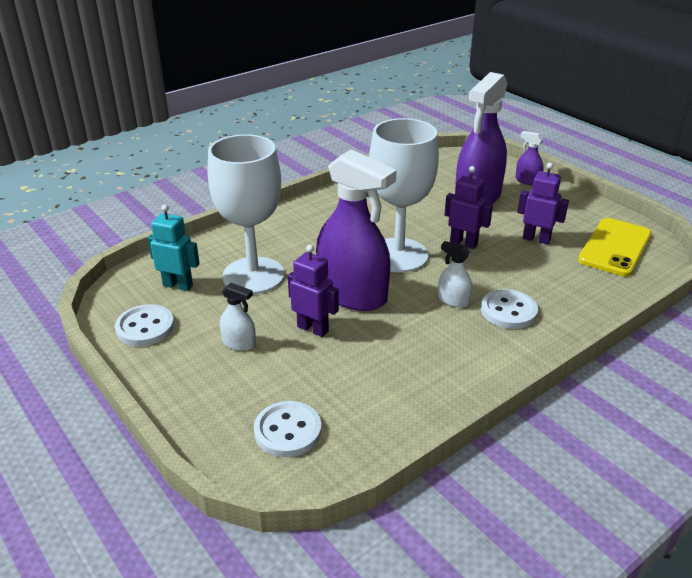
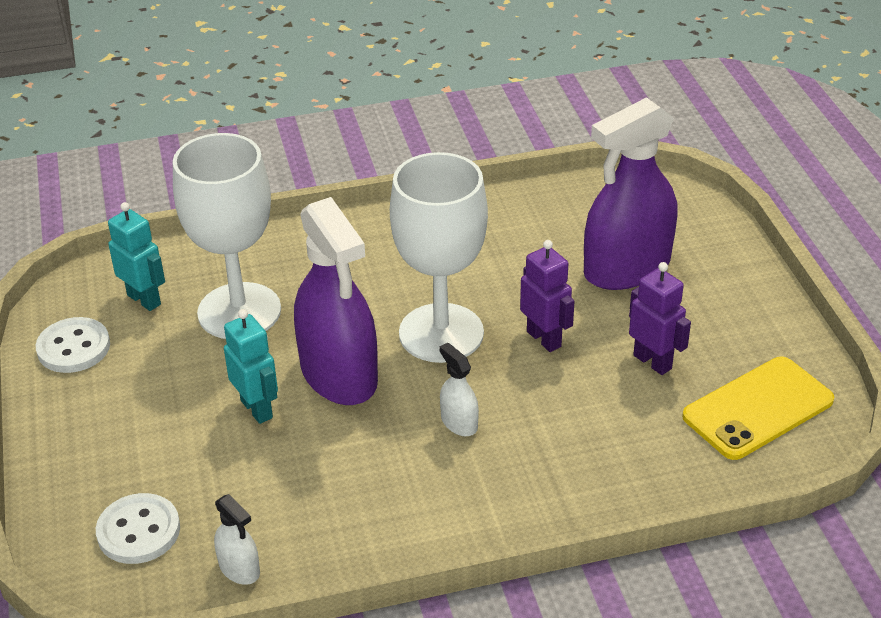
camera: 25 degrees right, 5 degrees up
white spray bottle [220,283,256,351] -> white spray bottle moved to [214,494,260,585]
purple robot [288,245,339,337] -> turquoise robot [224,309,278,424]
white button [481,289,538,329] -> none
purple spray bottle [515,131,544,185] -> none

